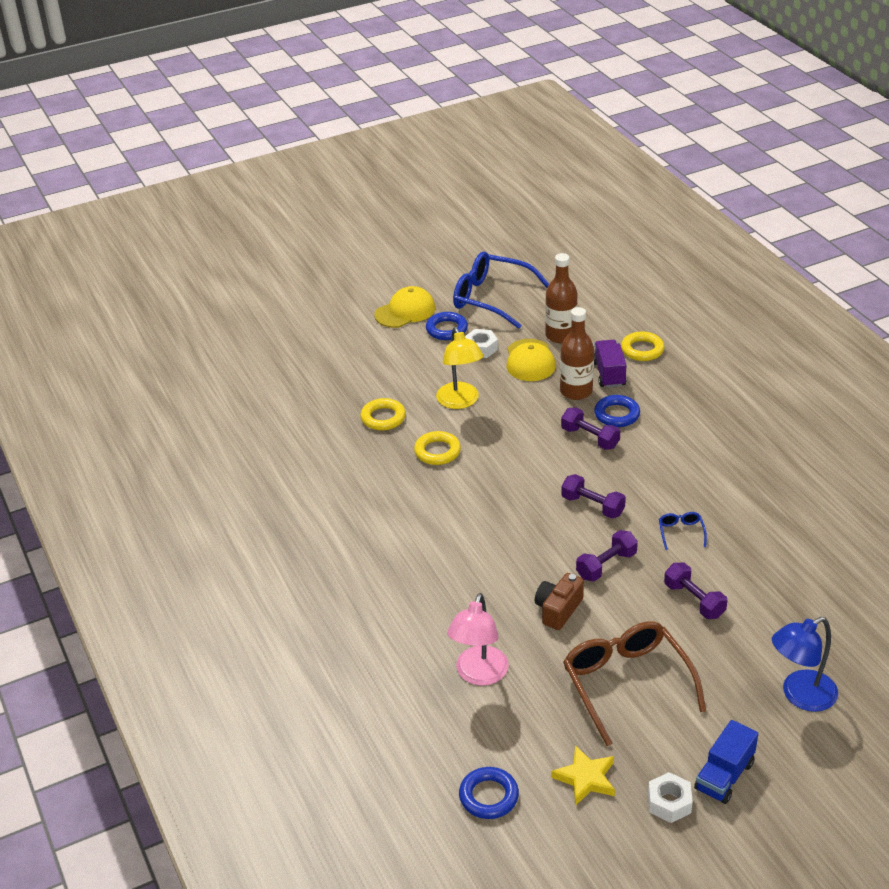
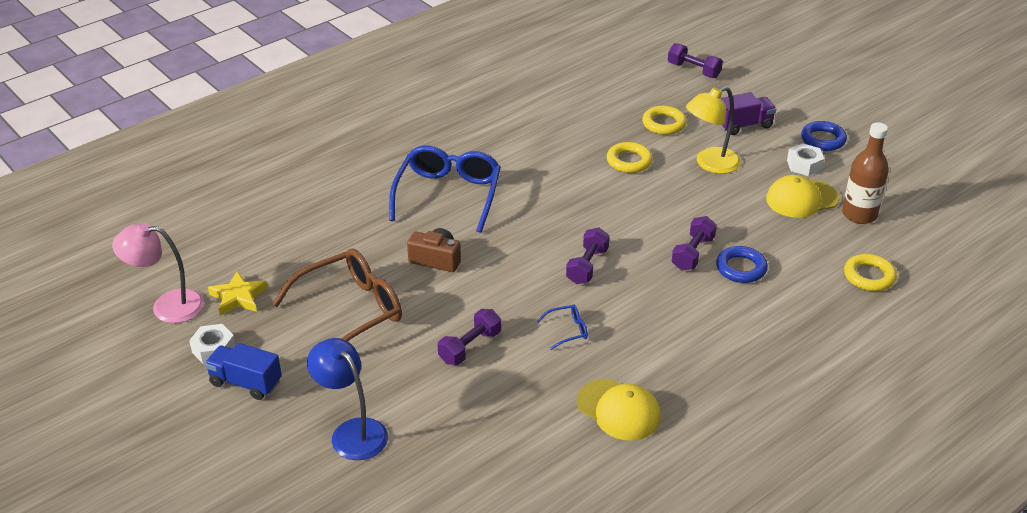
camera: 75 degrees right, 0 degrees up
yellow cap [374,286,435,328] -> yellow cap moved to [577,379,661,441]
pink lamp [447,593,509,686] -> pink lamp moved to [112,223,204,323]
blue glasses [453,251,549,329] -> blue glasses moved to [389,146,501,233]
blue ring [459,767,519,819] -> none
brown bottle [560,307,594,400] -> none
purple dumbbell [576,530,638,581] -> purple dumbbell moved to [668,43,723,78]
purple truck [594,340,626,388] -> purple truck moved to [720,92,776,135]

